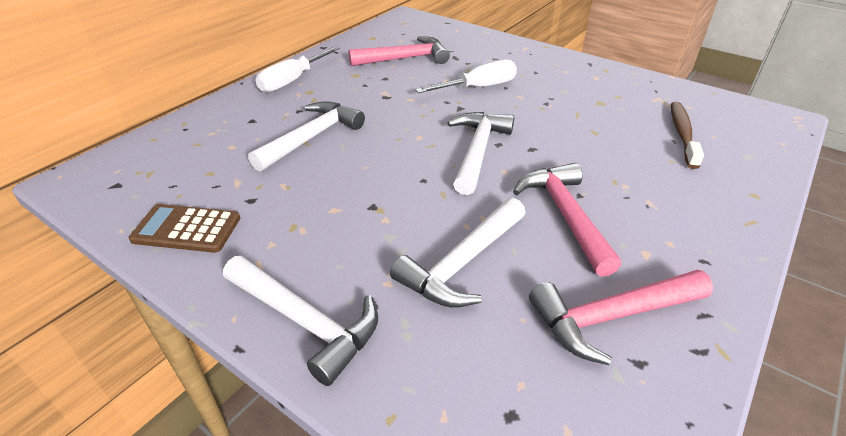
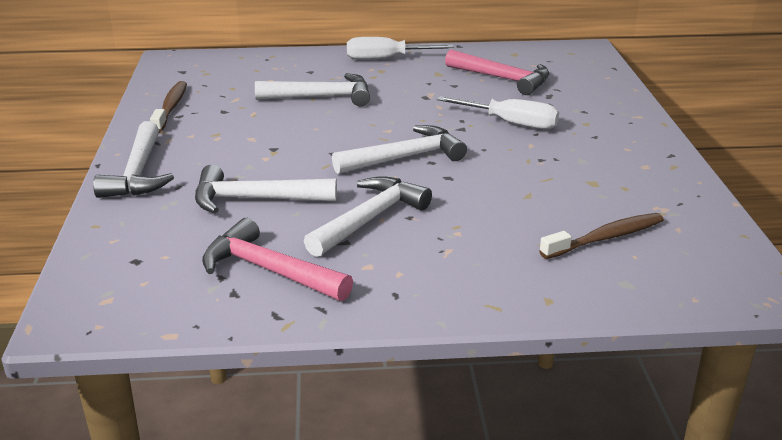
camera: 50 degrees right, 10 degrees down
brown calculator [128,204,240,253] -> brown toothbrush [150,81,187,133]
pink hammer [513,163,621,277] -> white hammer [304,176,432,257]

